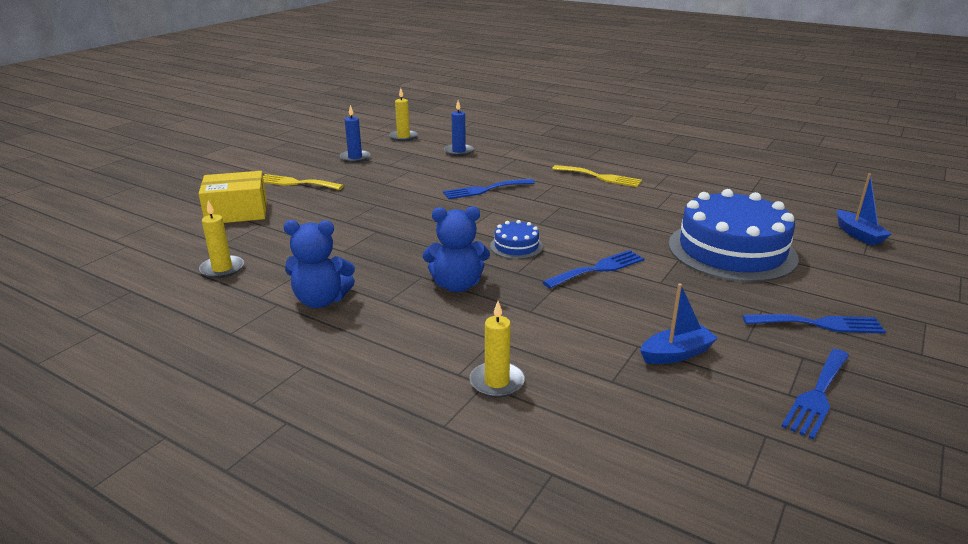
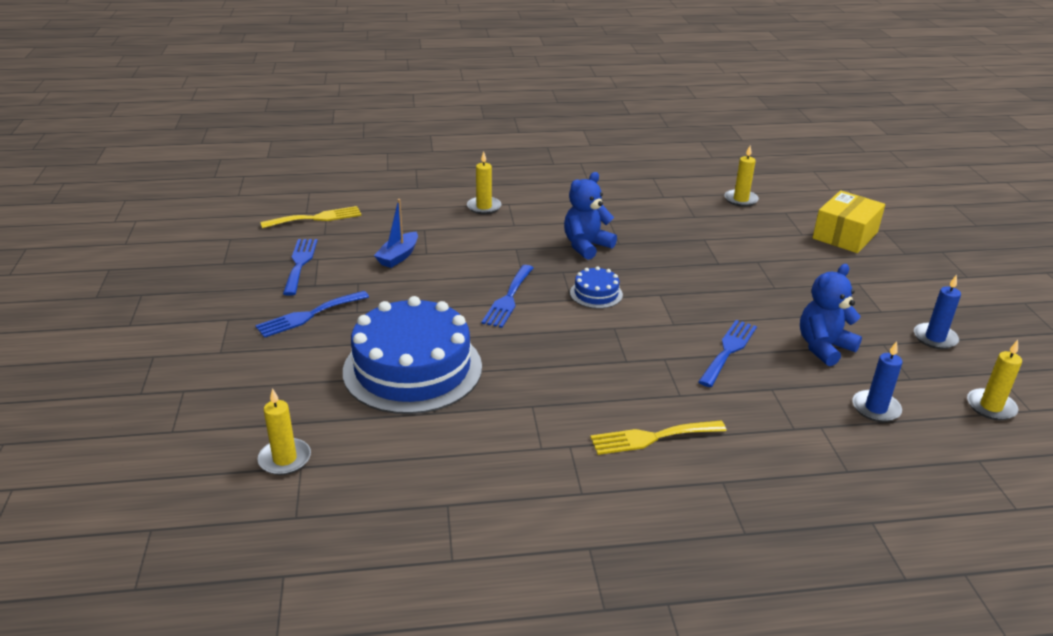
camera: 140 degrees right, 5 degrees up
yellow fork [263,174,344,190] -> yellow fork moved to [260,206,361,228]
blue teddy bear [283,220,355,308] -> blue teddy bear moved to [800,264,862,366]
blue boat [837,173,891,245] -> yellow candle [257,388,311,475]

